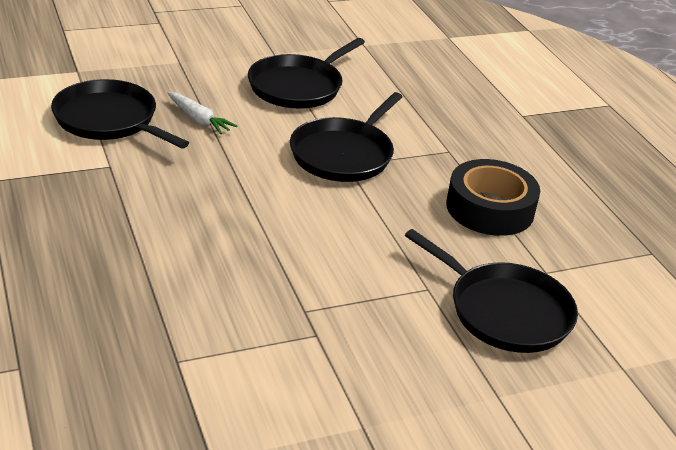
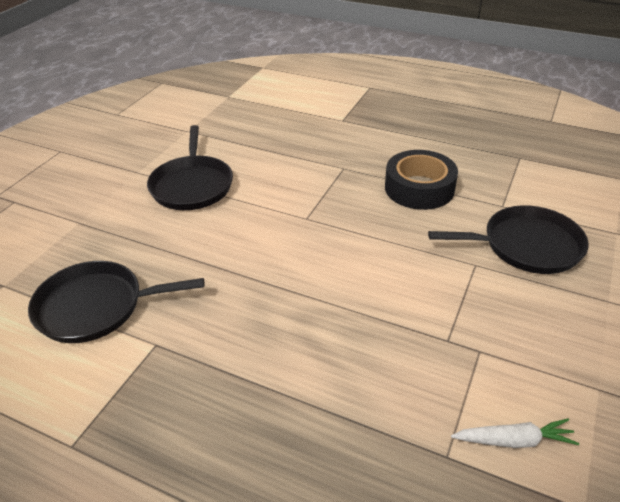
camera: 40 degrees left, 5 degrees up
white carrot [167,92,237,134] -> white carrot moved to [451,418,579,448]
black pan [290,92,402,182] -> none

